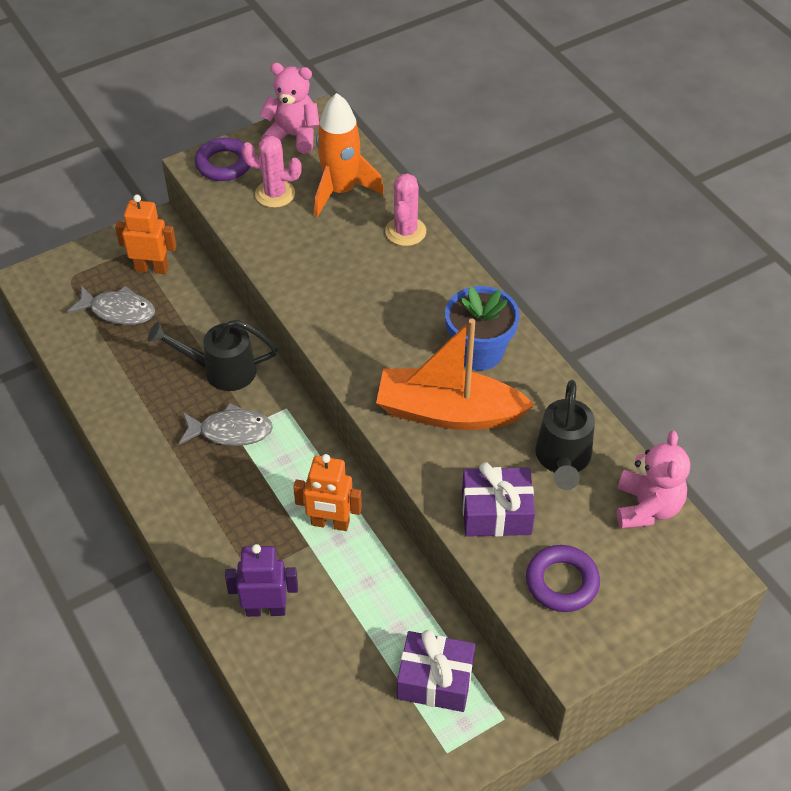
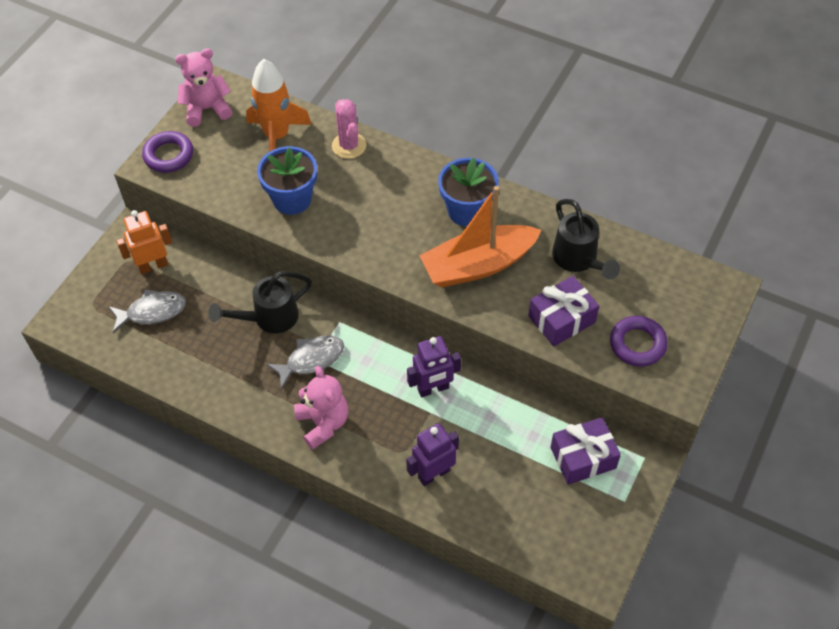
camera: 30 degrees left, 5 degrees up
pink cactus [242,136,302,208] -> none
orange robot [293,454,362,531] -> purple robot [407,336,461,397]
pink teddy bear [617,431,690,529] -> pink teddy bear moved to [294,366,348,450]
none -> blue flower pot [257,146,317,215]

